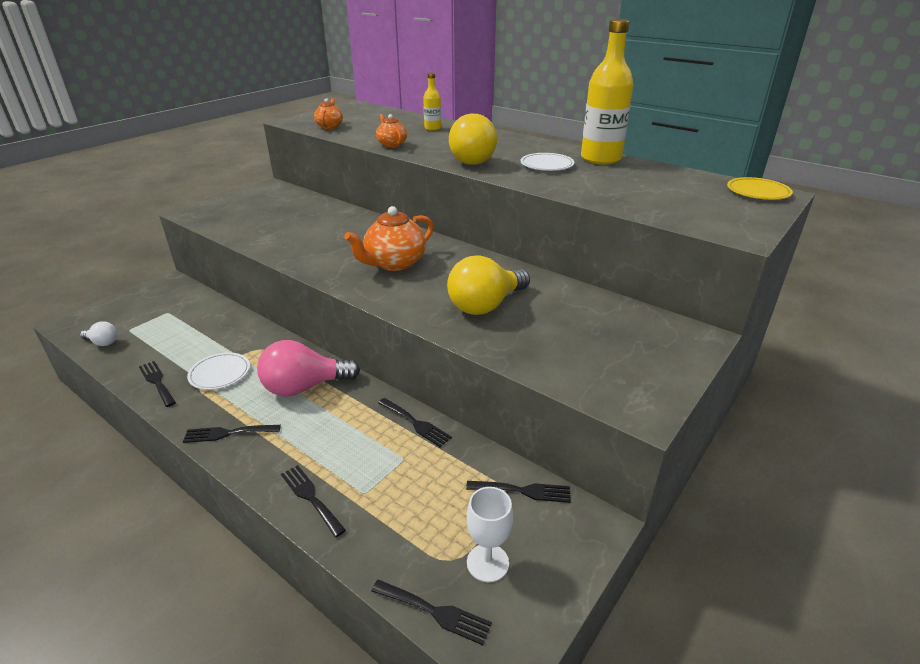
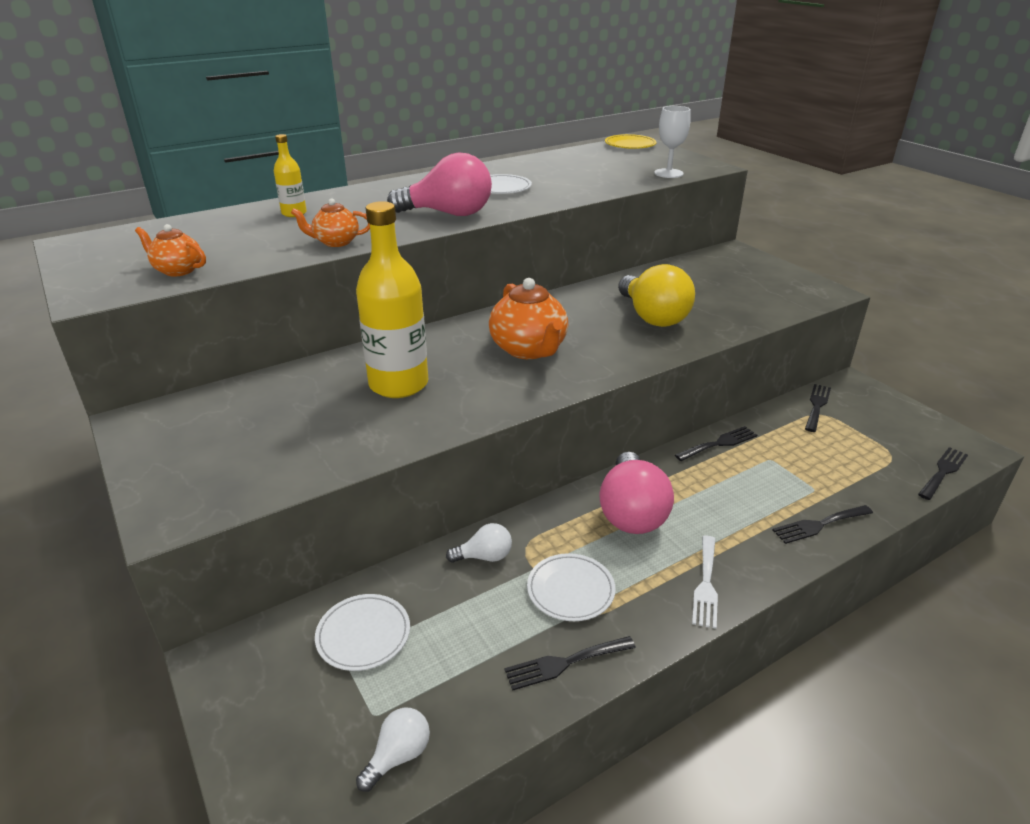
camera: 70 degrees left, 0 degrees up
black fork [183,425,281,443] -> white fork [692,536,718,629]
yellow light bulb [449,114,497,165] -> pink light bulb [387,152,492,216]
white goblet [467,487,513,582] -> white goblet moved to [654,106,691,178]
yellow bottle [581,19,633,164] -> yellow bottle moved to [356,201,428,398]
none -> white plate [315,594,410,671]
none -> white light bulb [446,523,512,563]

